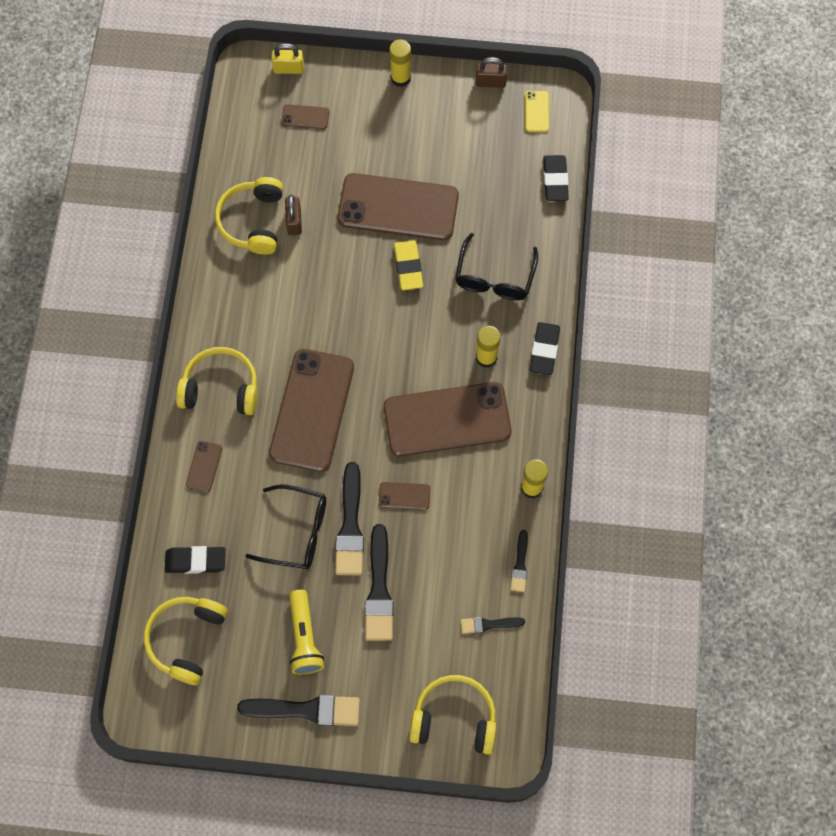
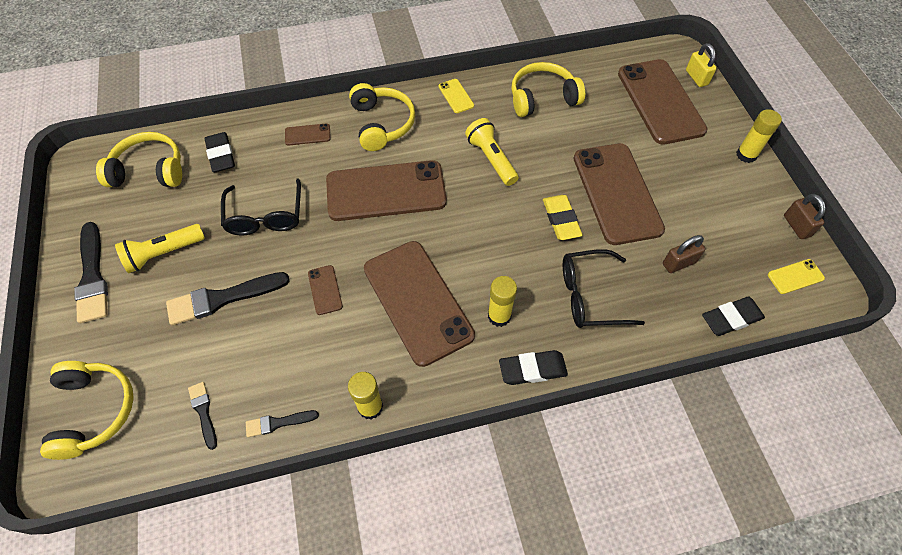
camera: 70 degrees right, 10 degrees down
brown phone [281,104,329,129] -> brown phone [618,59,708,145], size x2.45
brown padlock [285,195,302,235] -> brown padlock moved to [663,235,705,273]
black brush [335,462,364,575] -> none
yellow eraser [394,240,423,290] -> yellow eraser turned 75 degrees counterclockwise [543,195,583,240]
none -> yellow phone [439,79,474,113]
none -> yellow flashlight [465,118,519,186]

